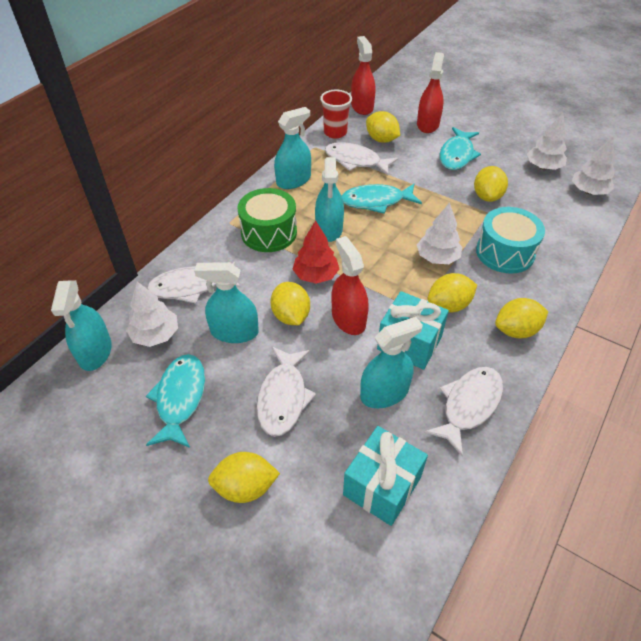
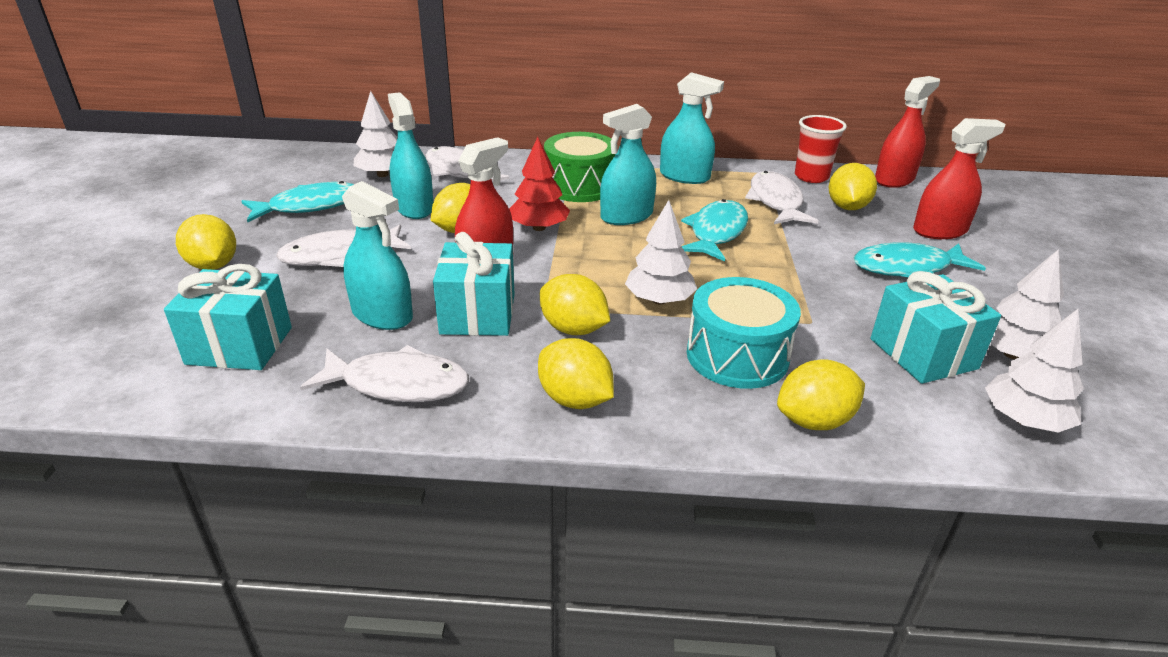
camera: 60 degrees right, 15 degrees down
turquoise spray bottle [51,280,112,371] -> none
turquoise fish [342,184,422,214] -> turquoise fish turned 60 degrees clockwise [681,199,748,262]
yellow lemon [474,166,508,202] -> yellow lemon moved to [777,359,865,430]
none -> turquoise gift [871,271,1001,384]

